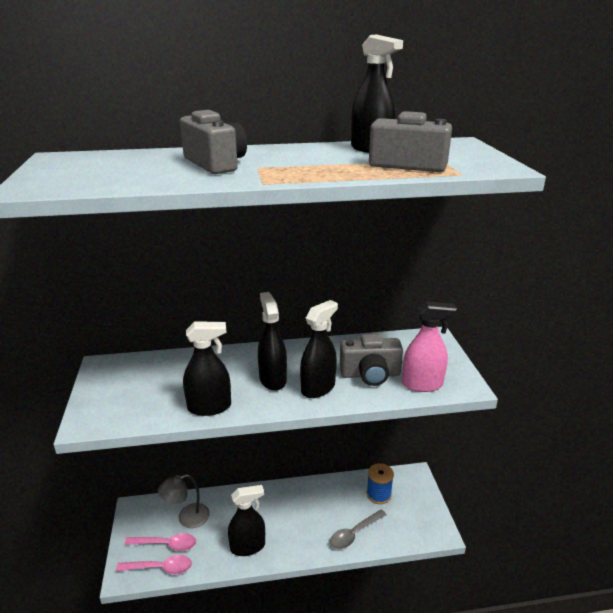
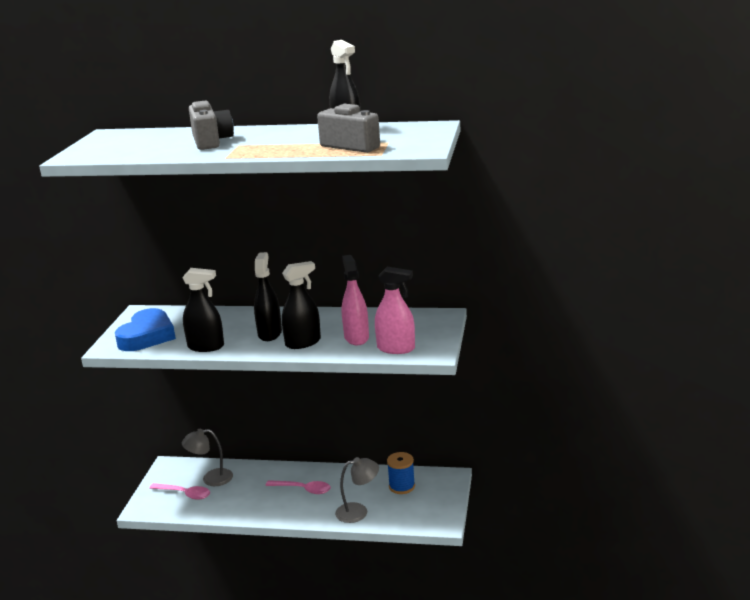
camera: 20 degrees right, 5 degrees down
pink spoon [116,555,192,574] -> pink spoon moved to [265,480,331,494]
black spray bottle [228,485,265,556] -> none
grey spoon [330,509,387,549] -> grey lamp [335,457,379,523]
grey camera [340,334,403,386] -> pink spray bottle [342,255,369,345]
none -> blue heart [115,308,176,351]

